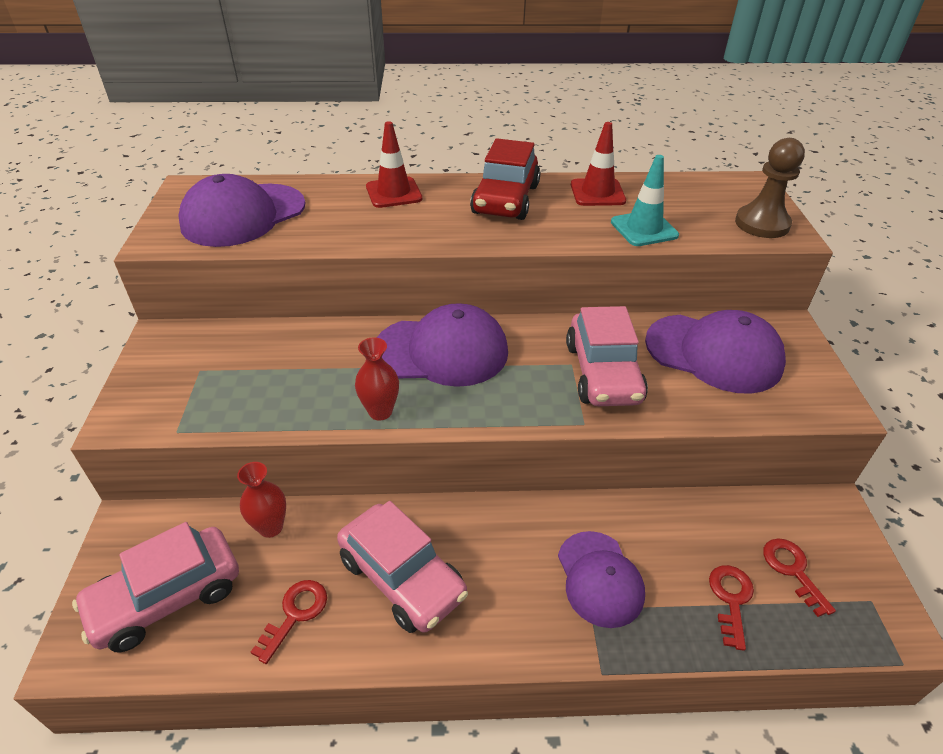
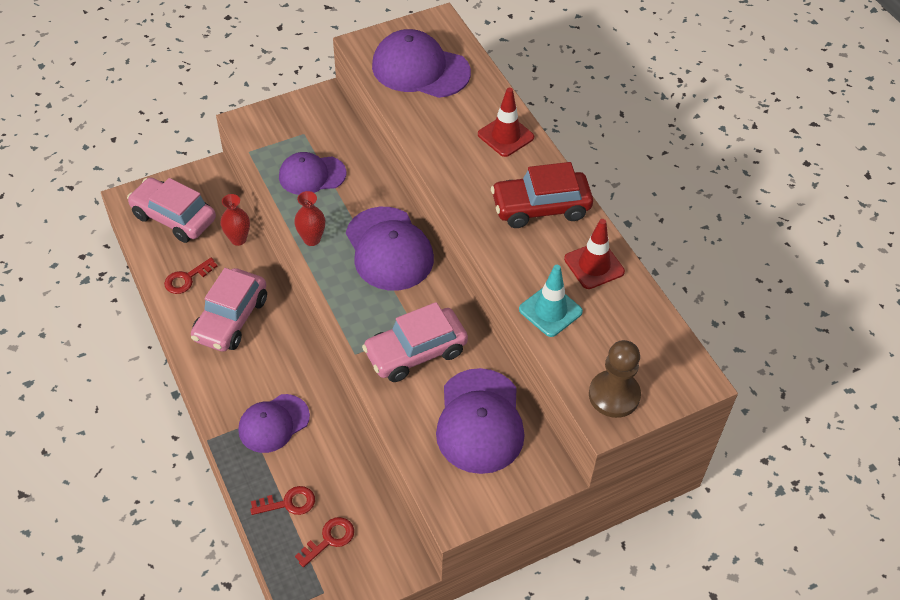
camera: 65 degrees right, 10 degrees up
red key [251,580,327,664] -> red key turned 135 degrees clockwise [164,258,217,294]
none -> purple cap [279,152,347,195]

